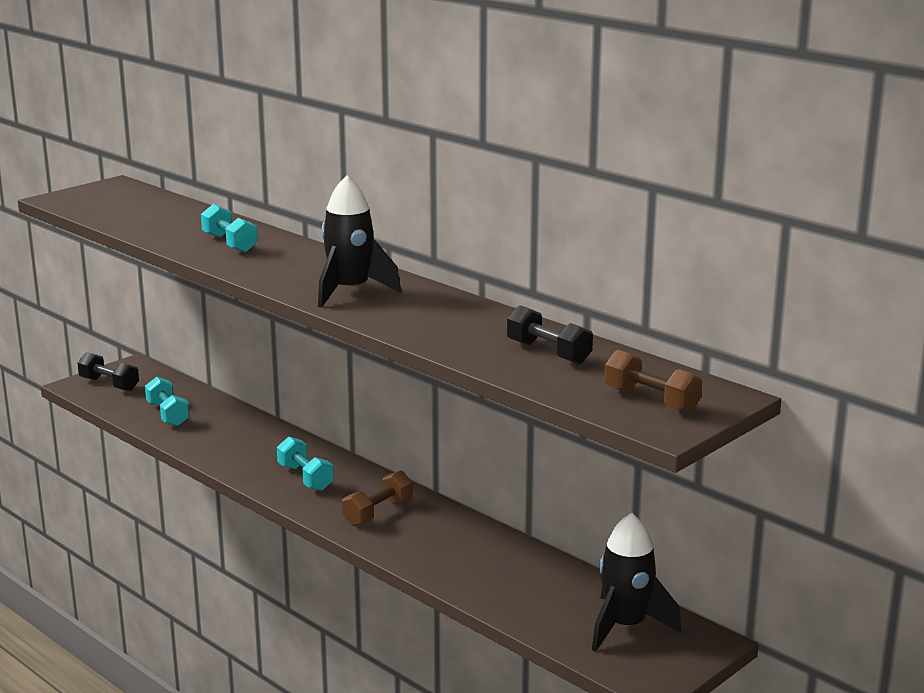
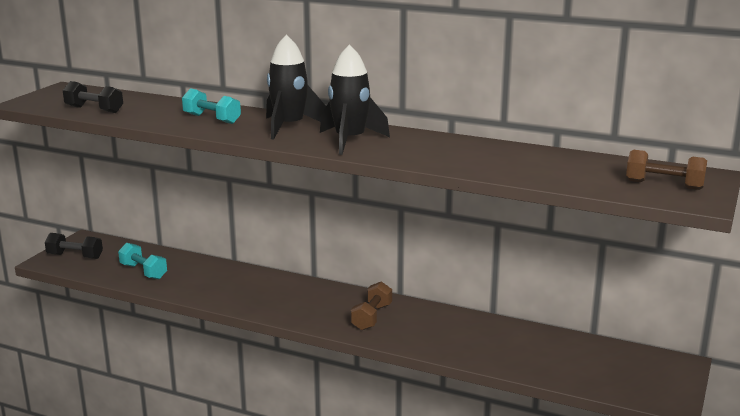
camera: 20 degrees left, 0 degrees up
turquoise dumbbell [277,437,334,491] -> none
black dumbbell [507,305,593,364] -> black dumbbell moved to [63,81,123,113]
black rocket [592,512,681,652] -> black rocket moved to [266,35,326,139]

